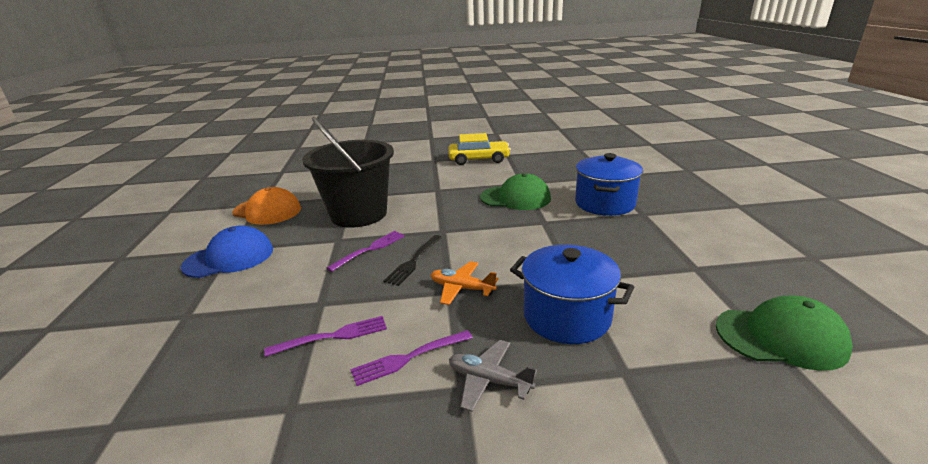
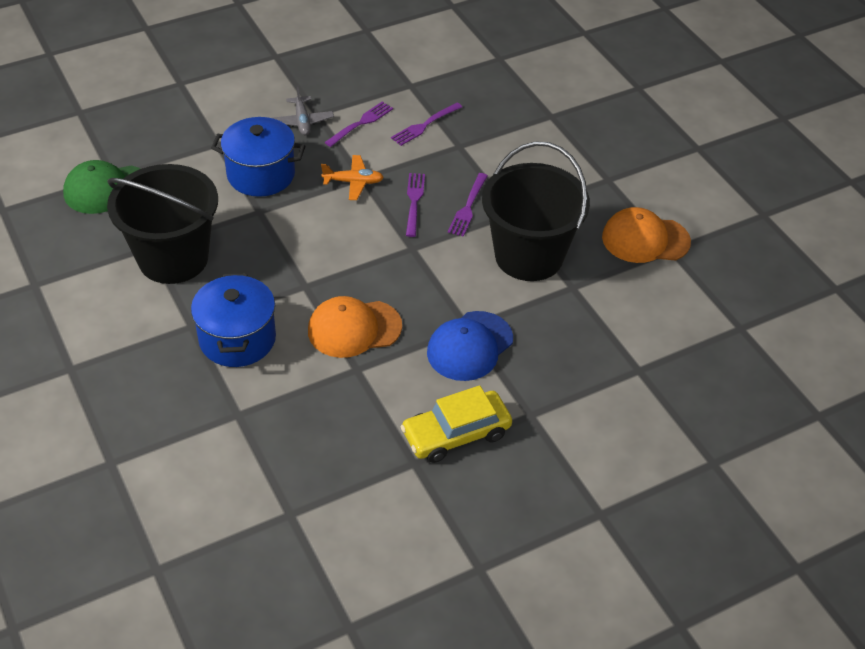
camera: 155 degrees right, 20 degrees up
blue cap [181,225,273,278] -> blue cap moved to [427,311,513,381]
black fork [384,235,442,286] -> purple fork [406,173,425,237]
grey plane [449,340,537,412] -> grey plane turned 75 degrees clockwise [273,86,334,135]
green cap [480,173,551,210] -> orange cap [308,296,402,358]
none -> black bucket [107,164,218,284]

